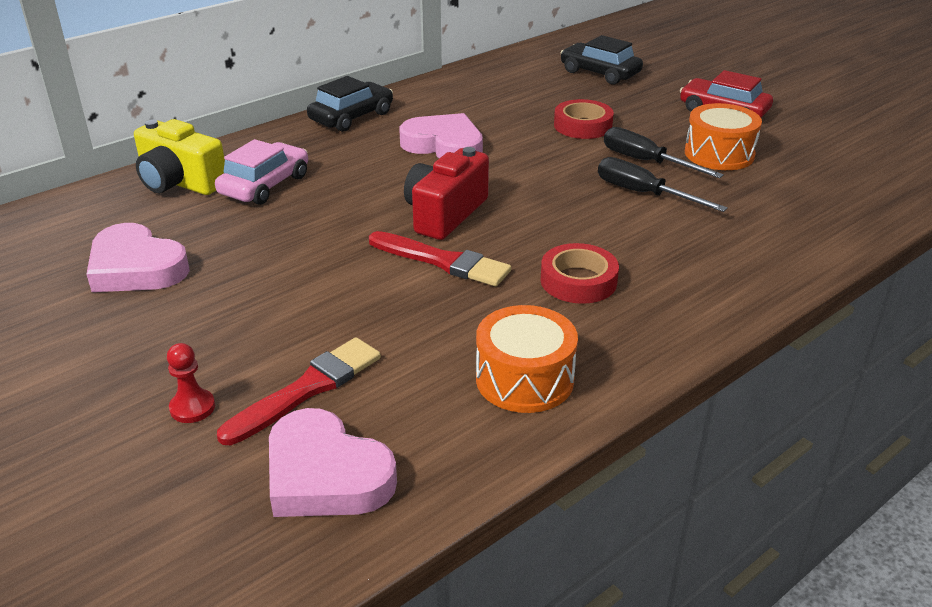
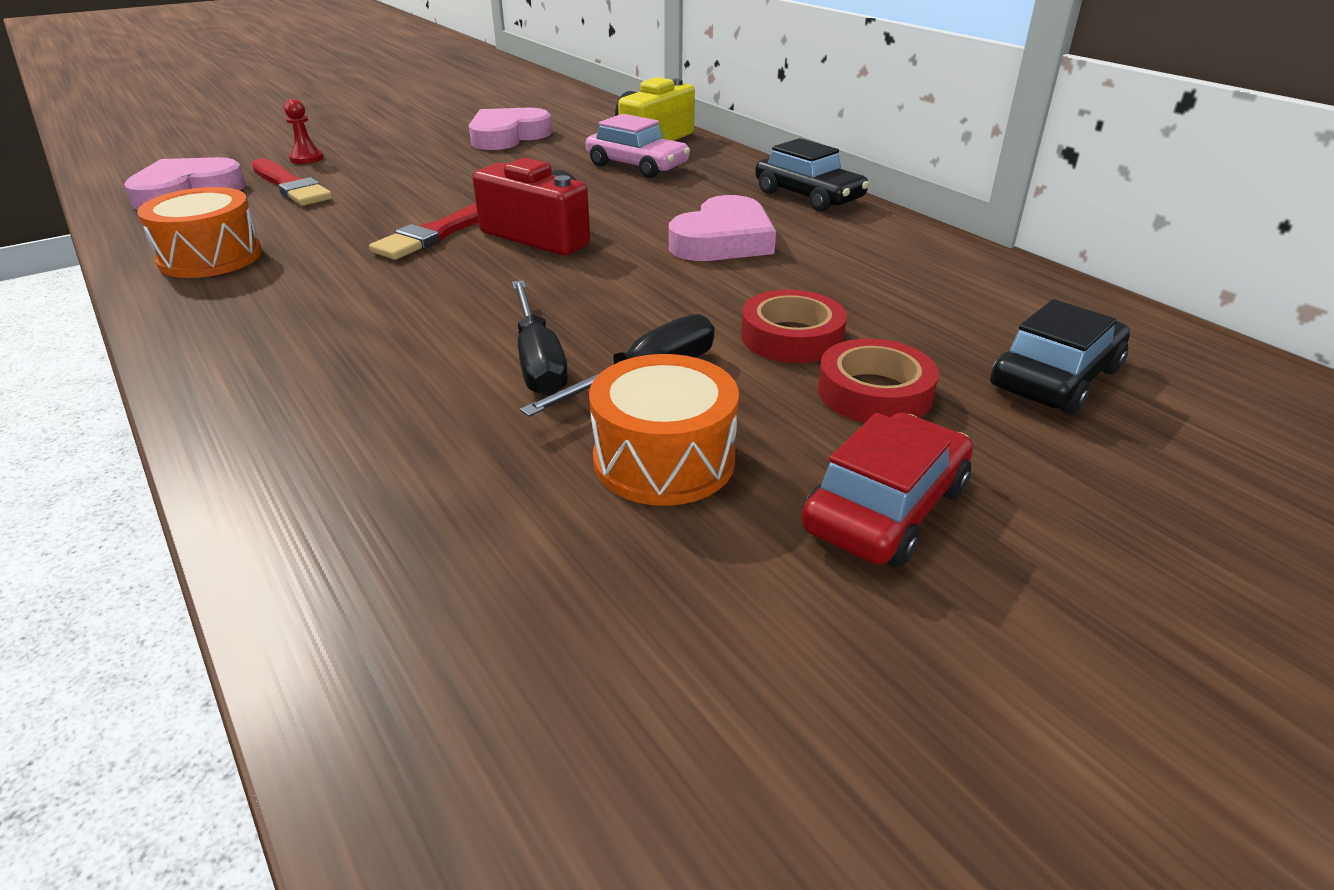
camera: 95 degrees right, 0 degrees up
red tape [541,243,619,304] -> red tape moved to [818,338,939,423]
black screwdriver [598,157,728,212] -> black screwdriver turned 120 degrees clockwise [512,280,568,396]

